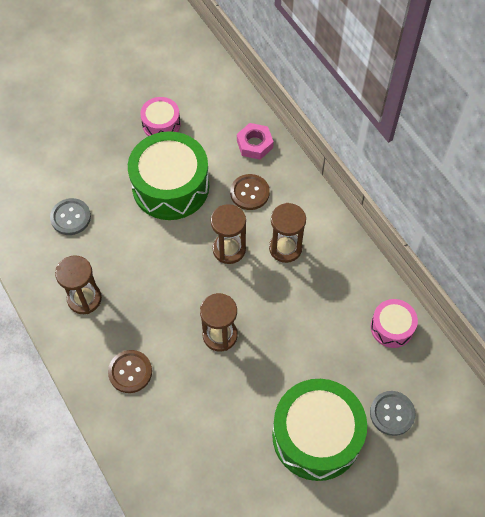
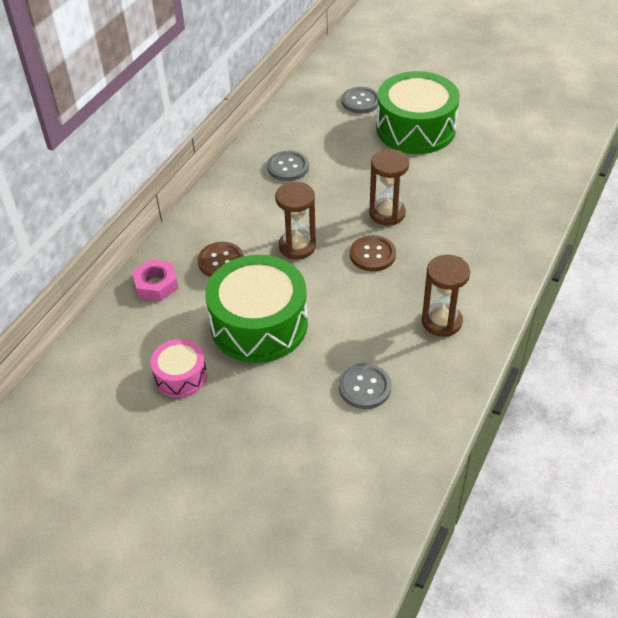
camera: 120 degrees left, 15 degrees down
brown button [108,350,152,393] -> brown button moved to [350,235,396,272]
brown hourglass [269,203,306,263] -> none
pink drum [371,299,418,348] -> none
none -> grey button [267,151,309,181]

